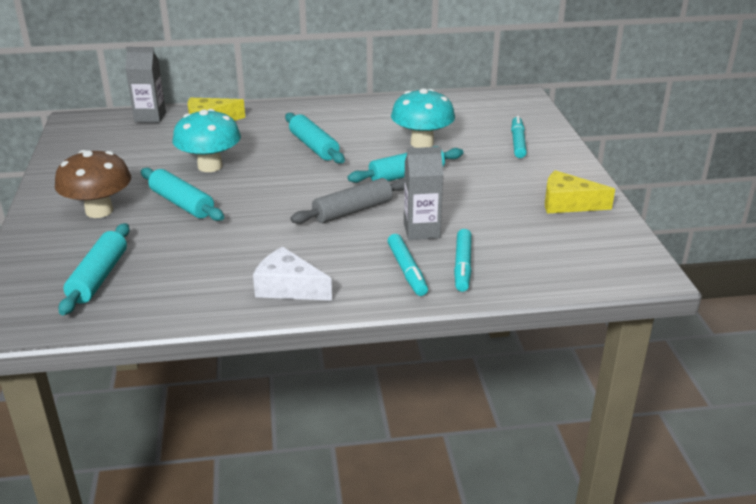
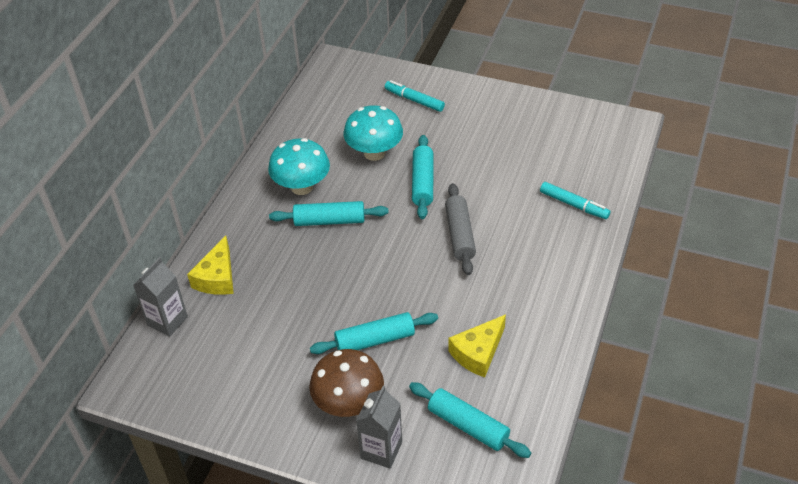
camera: 60 degrees left, 15 degrees up
turquoise mushroom [173,109,241,172] -> turquoise mushroom moved to [268,138,330,195]
white cheese [253,247,332,301] -> none
turquoise marker [388,234,428,296] -> none
grey carton [404,147,444,240] -> grey carton moved to [356,386,402,469]
yellow cheese [545,170,615,213] -> yellow cheese moved to [448,314,506,377]

